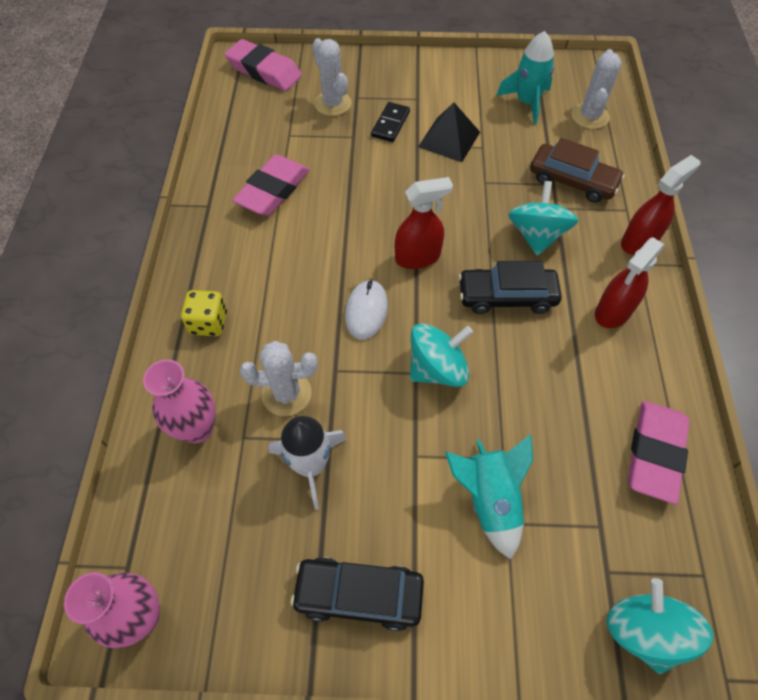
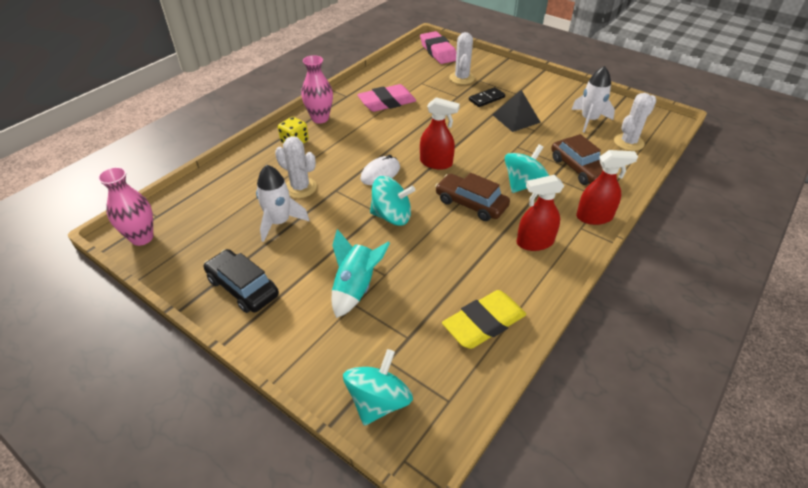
camera: 35 degrees right, 15 degrees down
pink vase [143,359,216,443] -> pink vase moved to [301,55,333,123]
black car [458,261,562,314] -> brown car [435,173,510,221]
turquoise rocket [496,31,554,125] -> white rocket [571,66,615,133]
pink eraser [627,401,690,504] -> yellow eraser [442,290,526,349]

